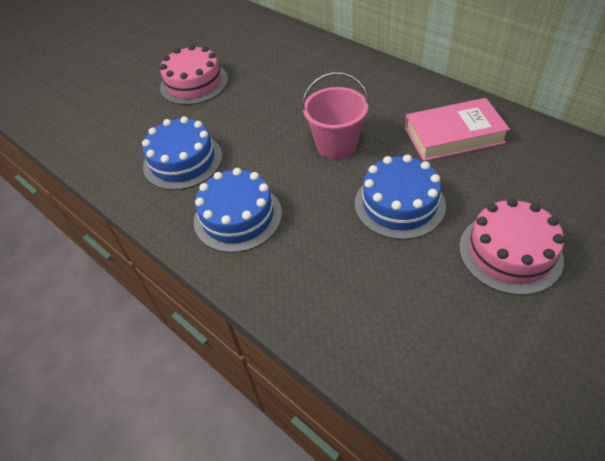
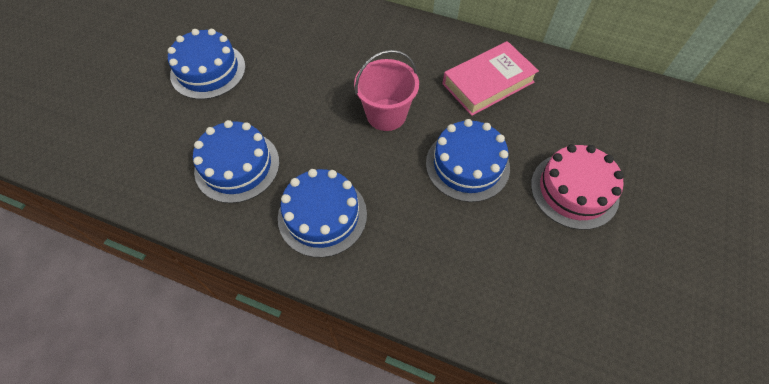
camera: 25 degrees left, 10 degrees up
pink cake [160,45,228,105] -> blue cake [168,29,246,100]

